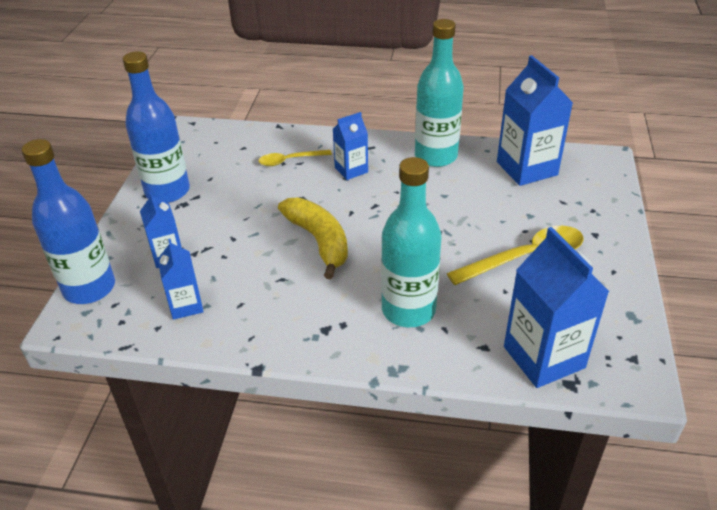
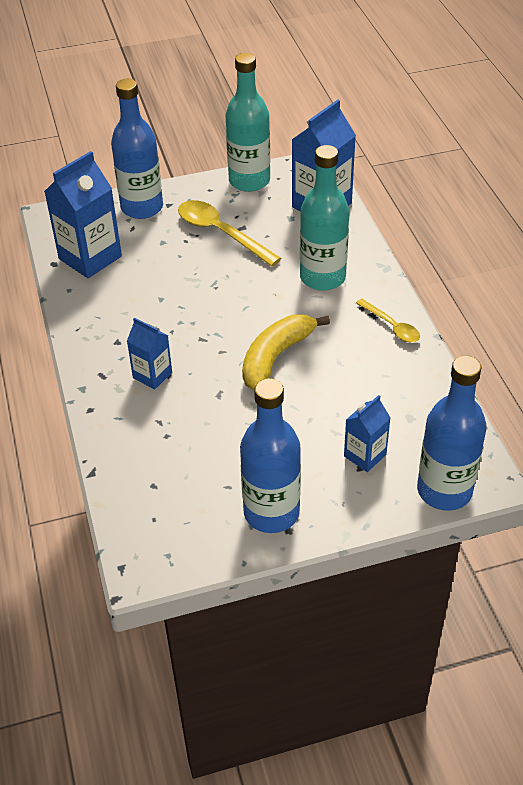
camera: 115 degrees left, 5 degrees up
blue carton [158,239,204,320] -> none
yellow spoon [258,150,332,166] -> yellow spoon moved to [356,299,420,342]
turquoise bottle [415,19,464,167] -> turquoise bottle moved to [225,53,270,192]
none -> blue bottle [111,79,163,219]

